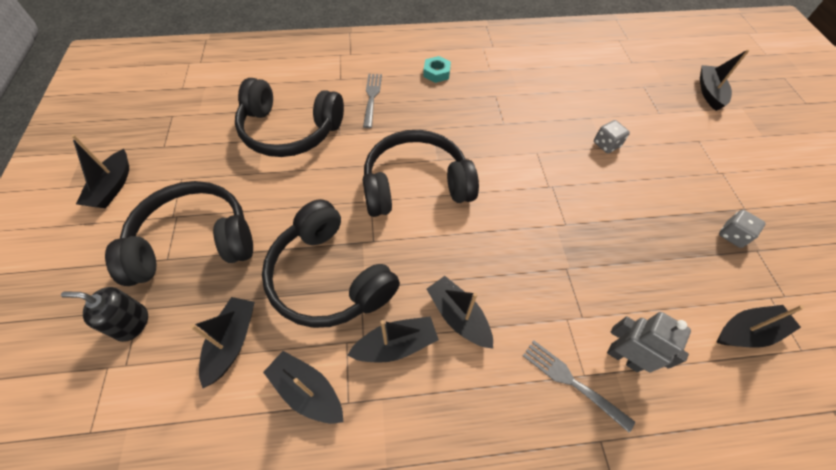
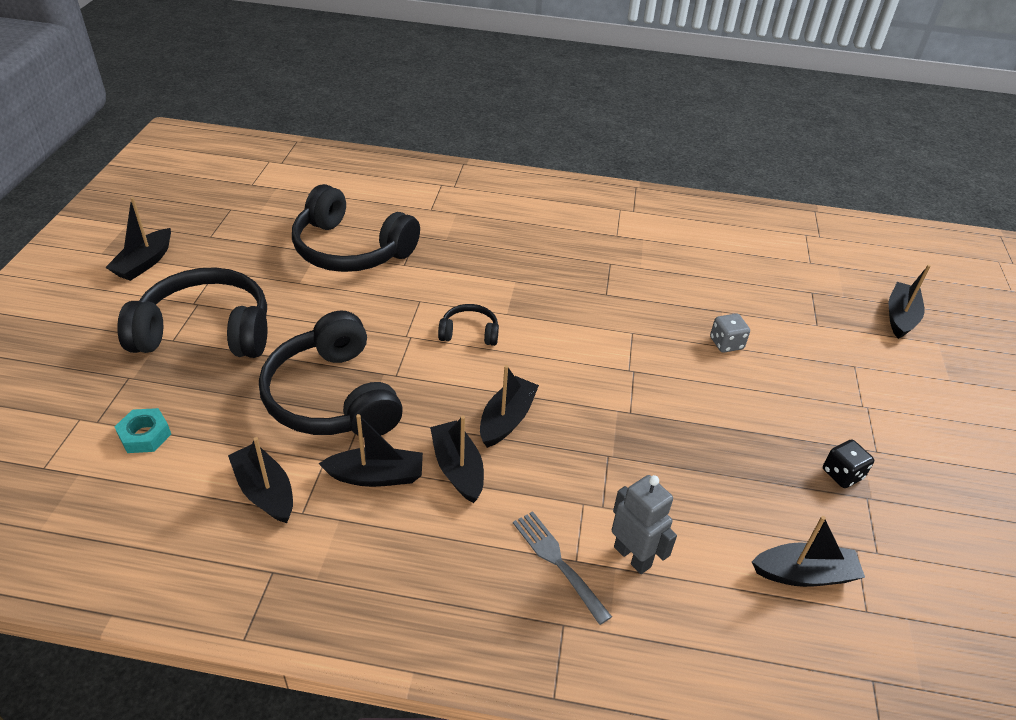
camera: 15 degrees right, 15 degrees down
black soap dispenser [61,287,148,342] -> none
black boat [190,297,255,388] -> black boat moved to [480,365,539,448]
black headphones [362,130,479,217] -> black headphones [438,304,499,346], size x0.46
grey fork [363,74,382,128] -> none
turquoise nut [423,56,451,83] -> turquoise nut moved to [115,408,171,453]
grey dice [719,210,765,248] -> black dice [823,440,874,488]

